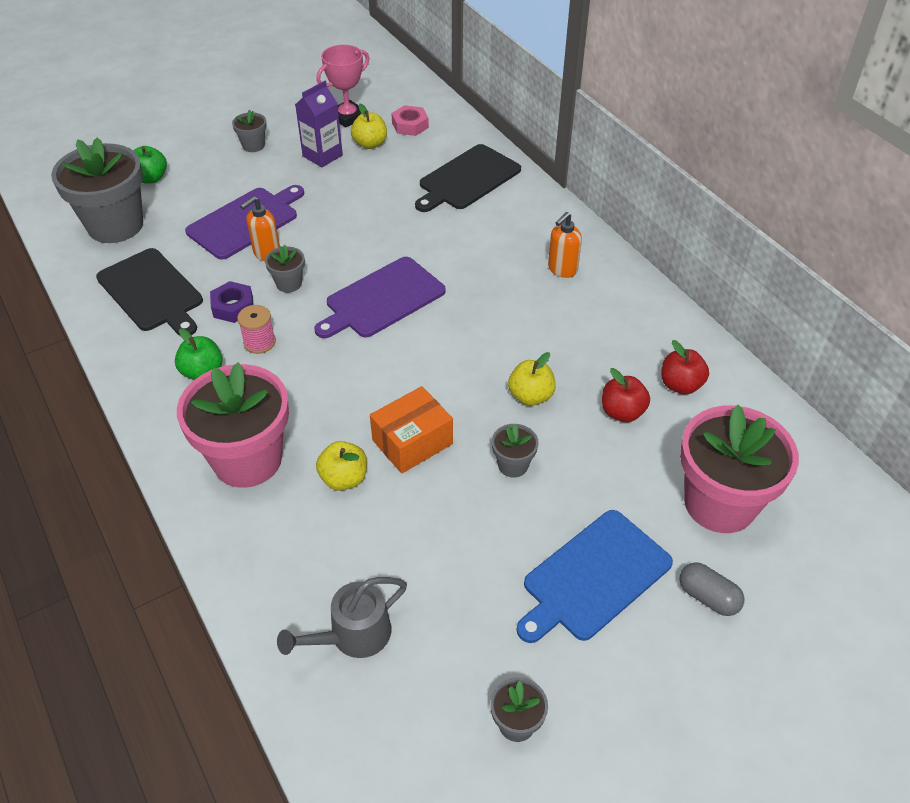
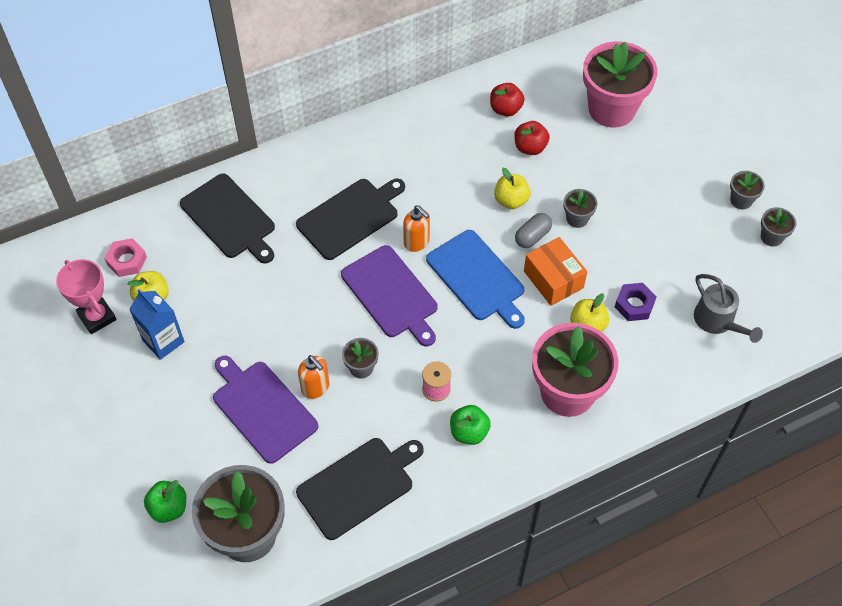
camera: 85 degrees left, 10 degrees up
purple nut [210,281,254,323] -> purple nut moved to [615,283,657,321]
grey flower pot [232,110,267,152] -> grey flower pot moved to [730,171,765,209]
purple carton [295,81,343,168] -> blue carton [129,289,185,360]
blue cutting board [516,510,673,643] -> blue cutting board moved to [426,230,525,329]
orange soap dispenser [548,212,582,278] -> orange soap dispenser moved to [403,205,430,252]
grey capsule [679,562,744,616] -> grey capsule moved to [515,213,552,248]
none -> black cutting board [296,178,405,260]

